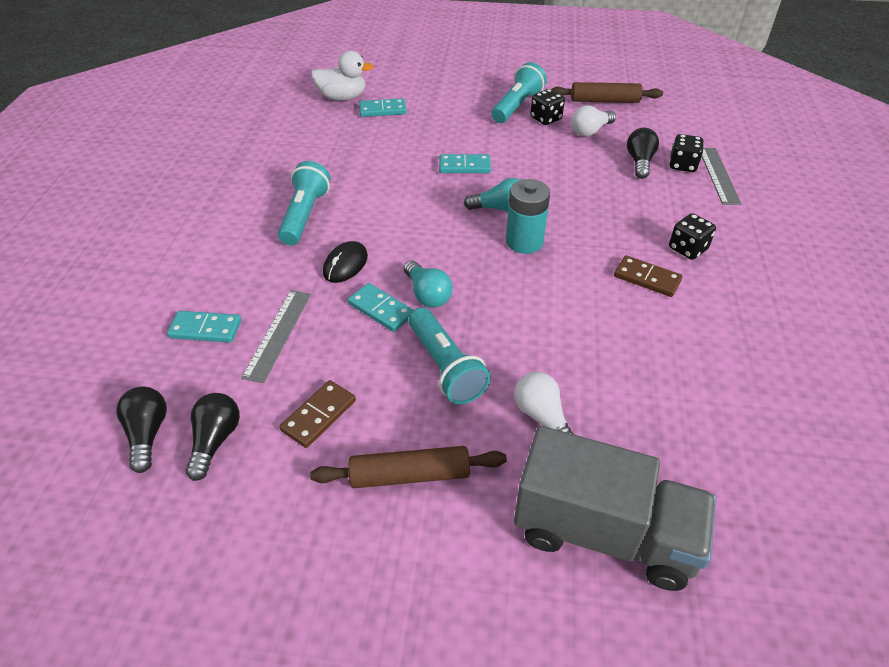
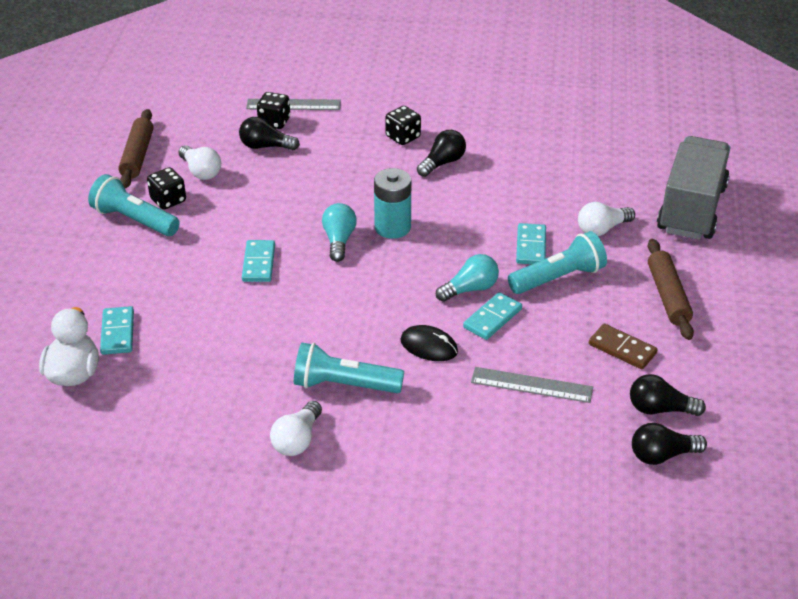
camera: 90 degrees left, 5 degrees down
turquoise domino [167,311,241,343] -> turquoise domino moved to [516,223,546,264]
brown domino [614,255,683,297] -> black light bulb [417,130,466,177]
none -> white light bulb [270,401,322,456]

